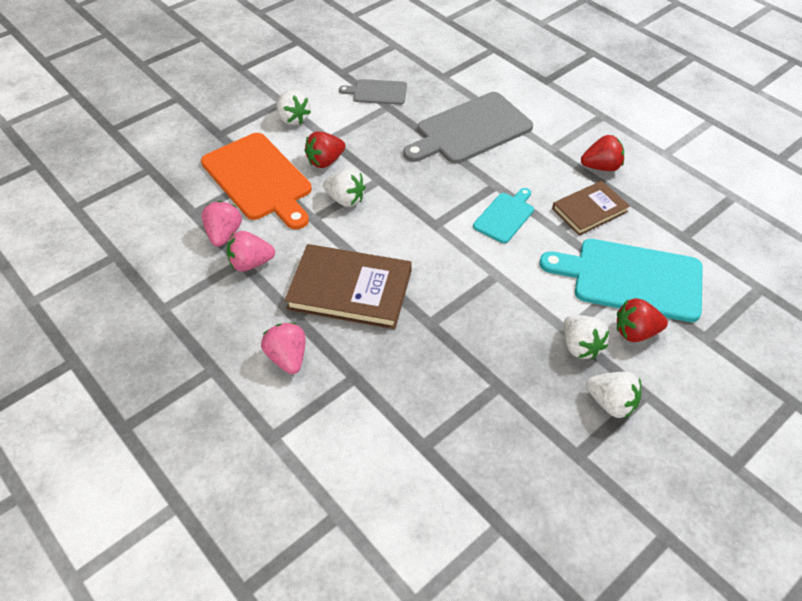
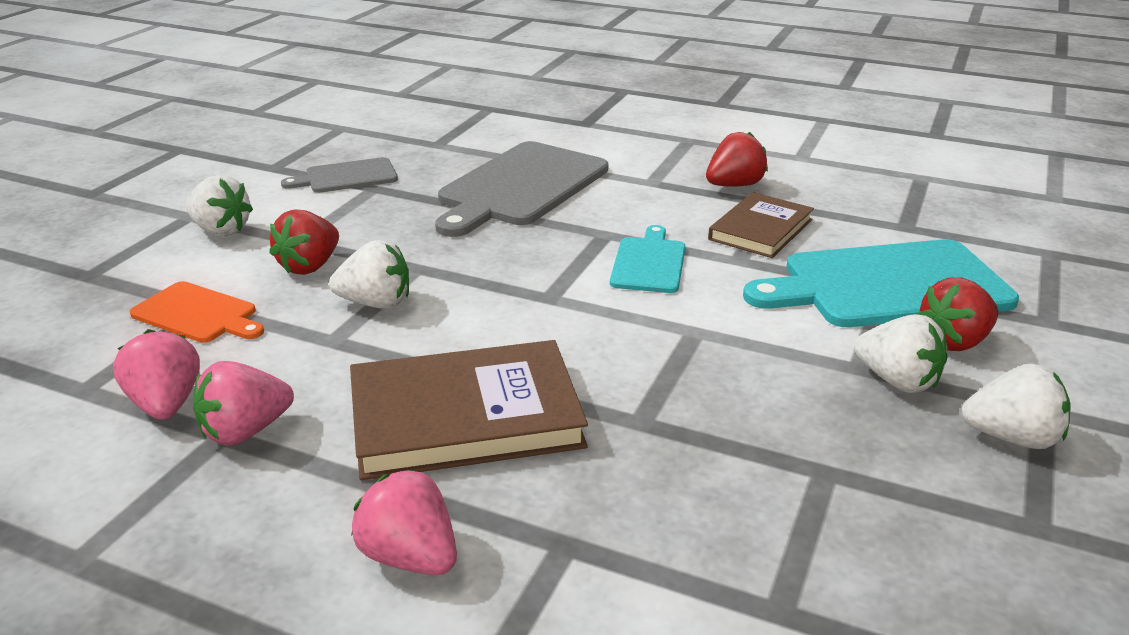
camera: 25 degrees left, 20 degrees down
orange cutting board [201,133,312,229] -> orange cutting board [129,281,264,343], size x0.53

